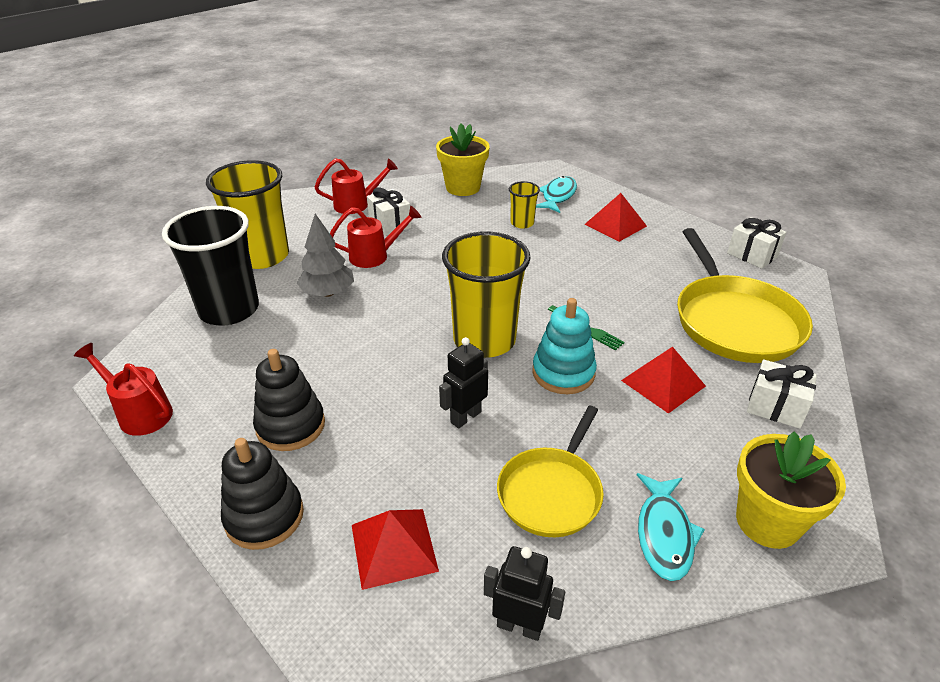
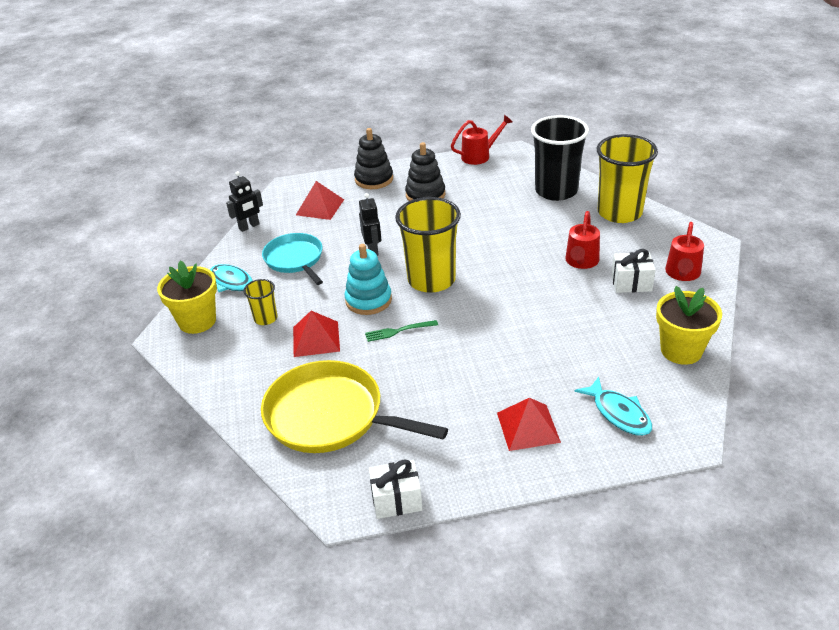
camera: 125 degrees right, 0 degrees up
grey tree [297,214,354,297] -> none
yellow pan [497,406,604,537] -> turquoise pan [262,233,323,285]
yellow cup [509,181,540,229] -> yellow cup moved to [244,279,277,325]
white gift [747,359,817,429] -> none

